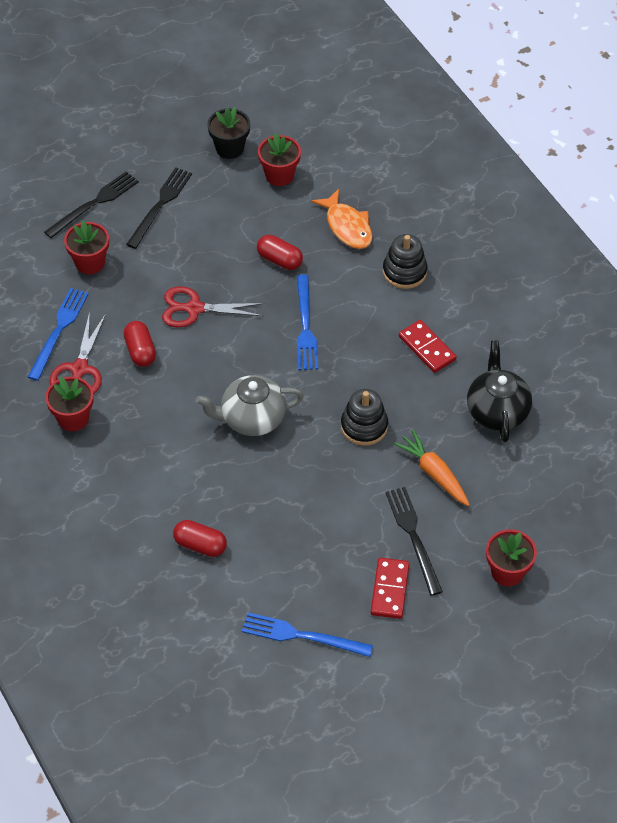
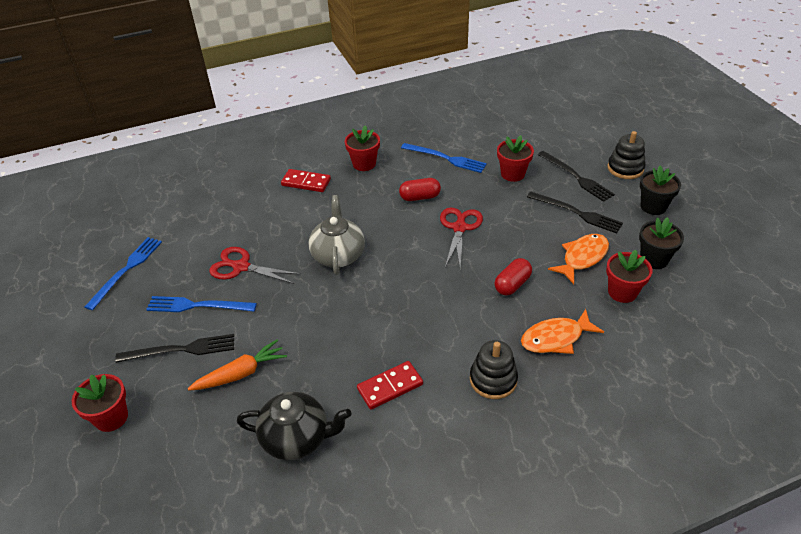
camera: 100 degrees right, 10 degrees down
red scissors [49,312,106,394] -> red scissors moved to [209,247,301,284]
red capsule [173,520,227,557] -> none
blue fork [297,274,318,370] -> blue fork moved to [146,296,257,312]
black stacking toy [341,389,388,446] -> black stacking toy moved to [607,131,645,179]
red domino [371,557,409,619] -> red domino moved to [281,169,331,192]
none -> orange fish [548,234,609,284]
none -> black flower pot [640,165,681,215]

